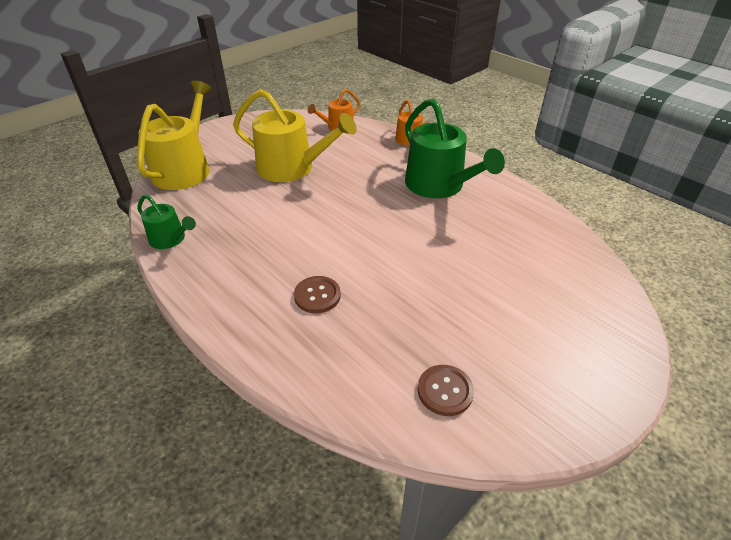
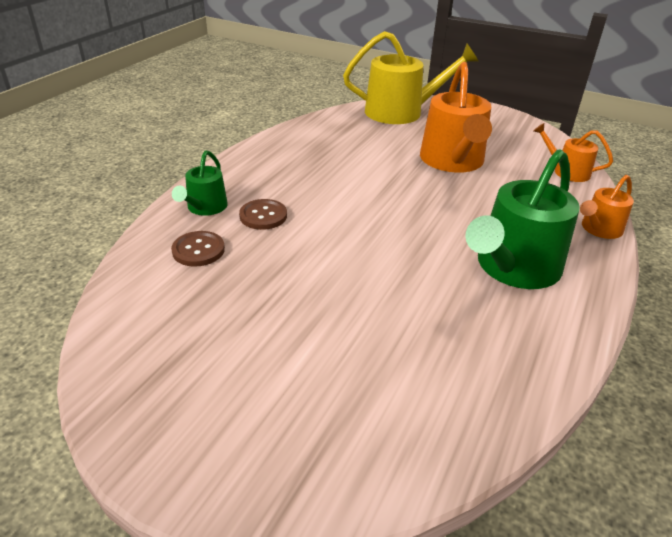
camera: 70 degrees right, 5 degrees down
green watering can [138,194,196,249] -> green watering can moved to [172,150,228,216]
yellow watering can [233,89,357,182] -> orange watering can [420,62,492,173]
brown button [418,365,474,416] -> brown button moved to [171,231,225,267]

